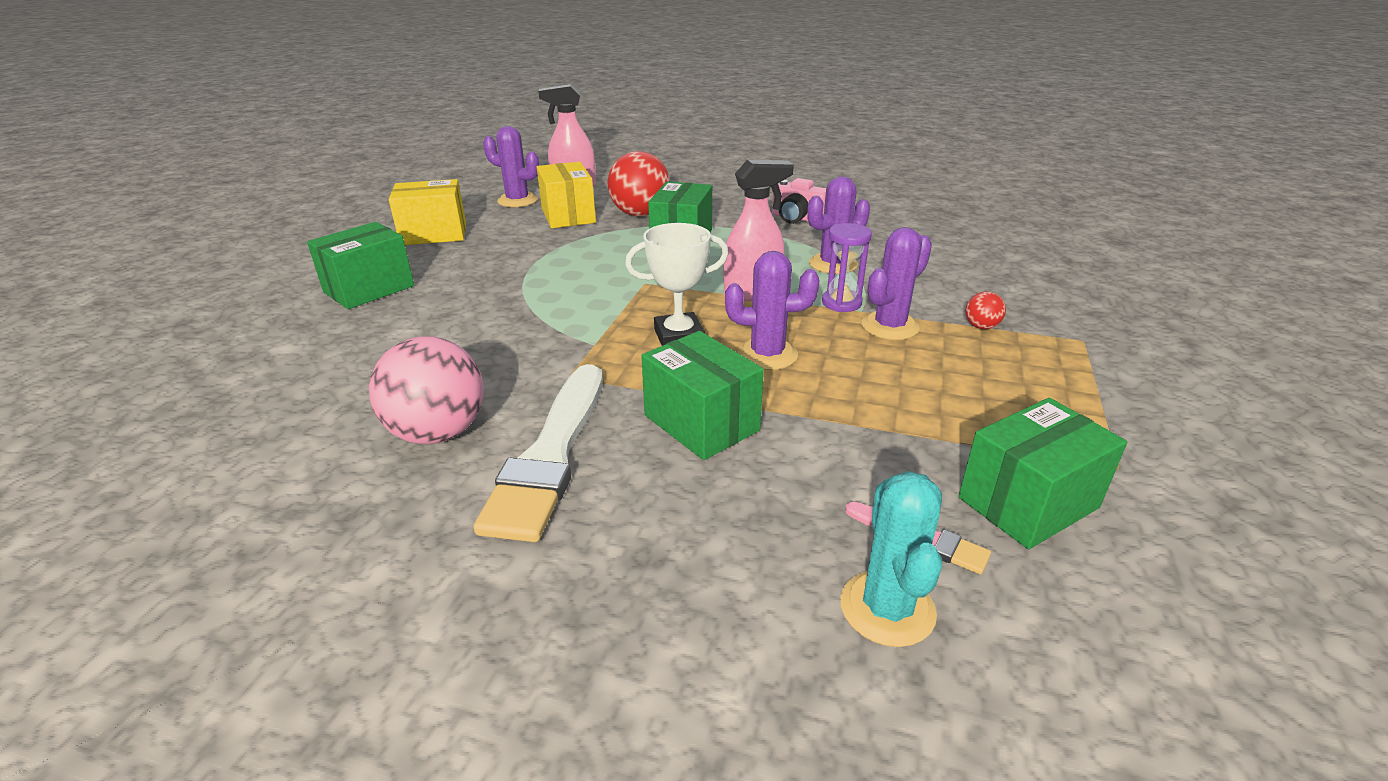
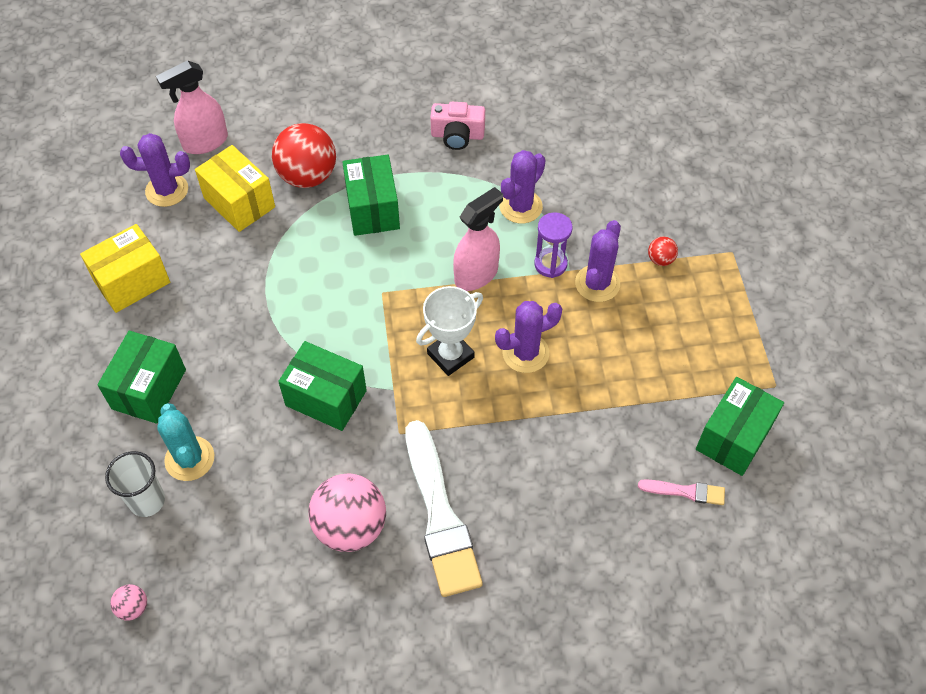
camera: 25 degrees left, 25 degrees up
green box [641,331,764,460] -> green box moved to [278,341,367,431]
turquoise cactus [840,471,942,647] -> turquoise cactus moved to [157,403,214,481]
none -> white cup [105,451,165,517]
none -> pink ball [110,584,147,621]

